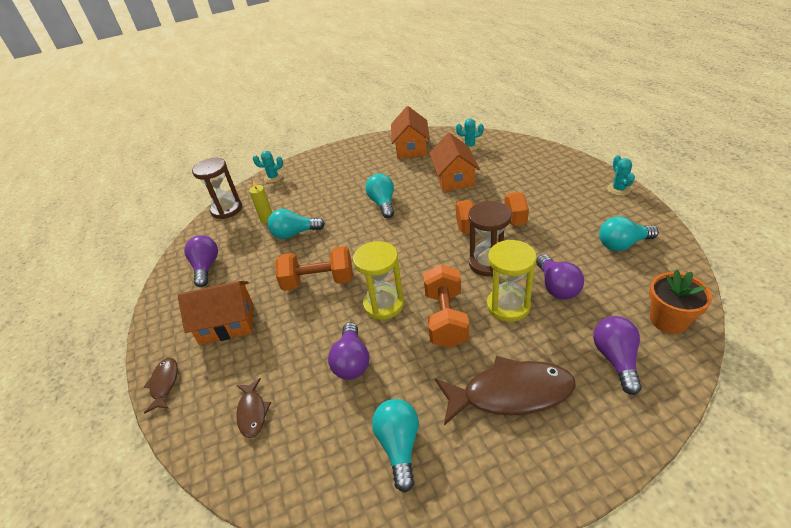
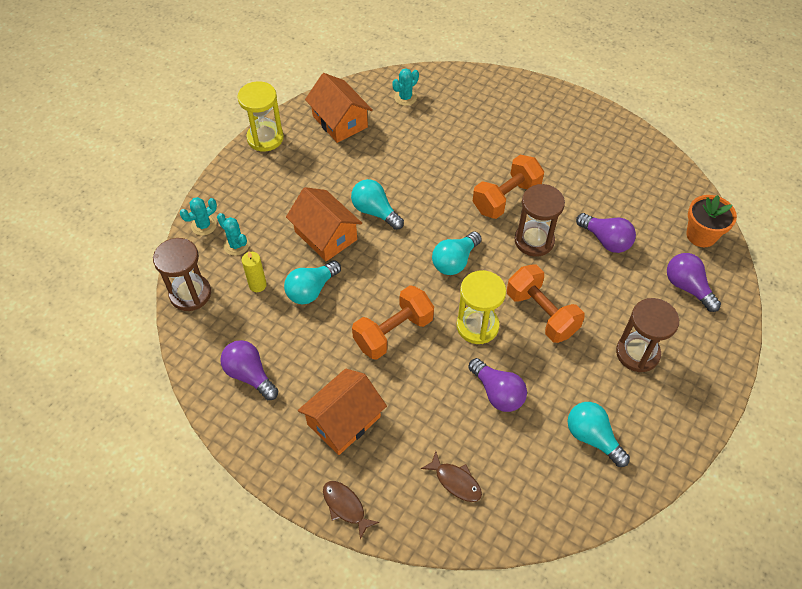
camera: 40 degrees left, 15 degrees up
orange house [429,133,480,192] -> orange house moved to [286,187,362,262]
brown fish [435,356,576,426] -> brown hourglass [616,298,679,372]
yellow hourglass [487,240,537,322] -> yellow hourglass moved to [237,81,284,152]
turquoise light bulb [599,216,658,251] -> turquoise light bulb moved to [432,232,482,275]
turquoise cactus [607,155,635,196] -> turquoise cactus moved to [217,213,250,256]

